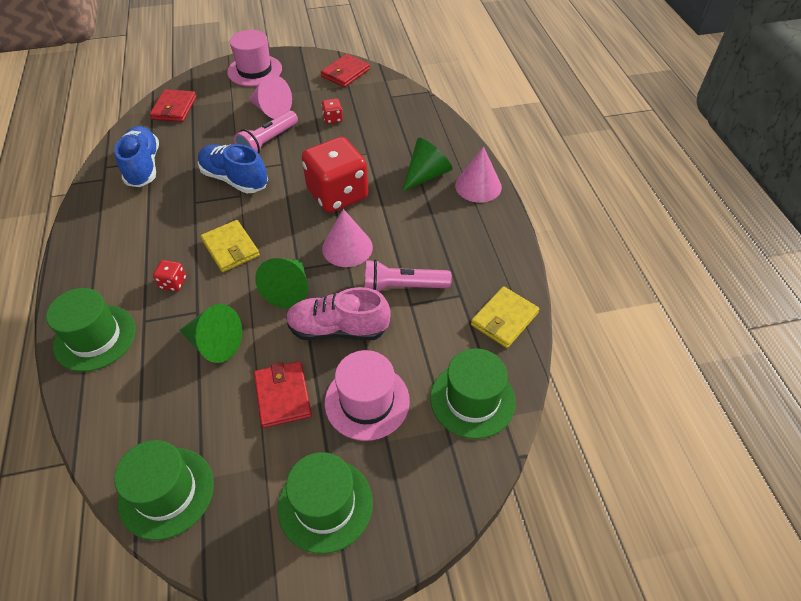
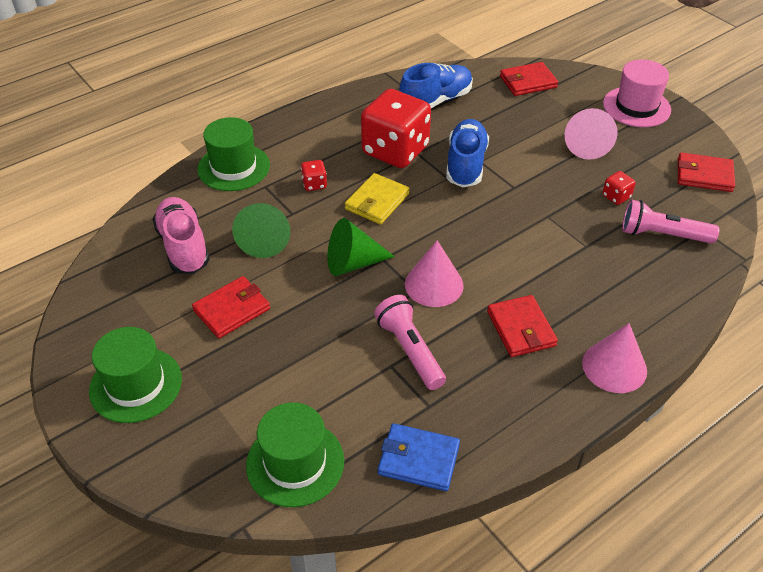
camera: 65 degrees right, 5 degrees down
green hat [114,440,214,540] -> none
pink flashlight [234,111,298,154] -> pink flashlight moved to [622,200,719,244]
pink shoe [286,287,391,340] -> pink shoe moved to [152,197,210,274]
red dice [302,137,369,213] -> red dice moved to [361,89,431,168]
pink hat [325,350,410,441] -> none
green cone [402,138,453,192] -> none
yellow wallet [471,286,539,348] -> blue wallet [378,423,460,491]
none -> red wallet [487,295,558,357]

